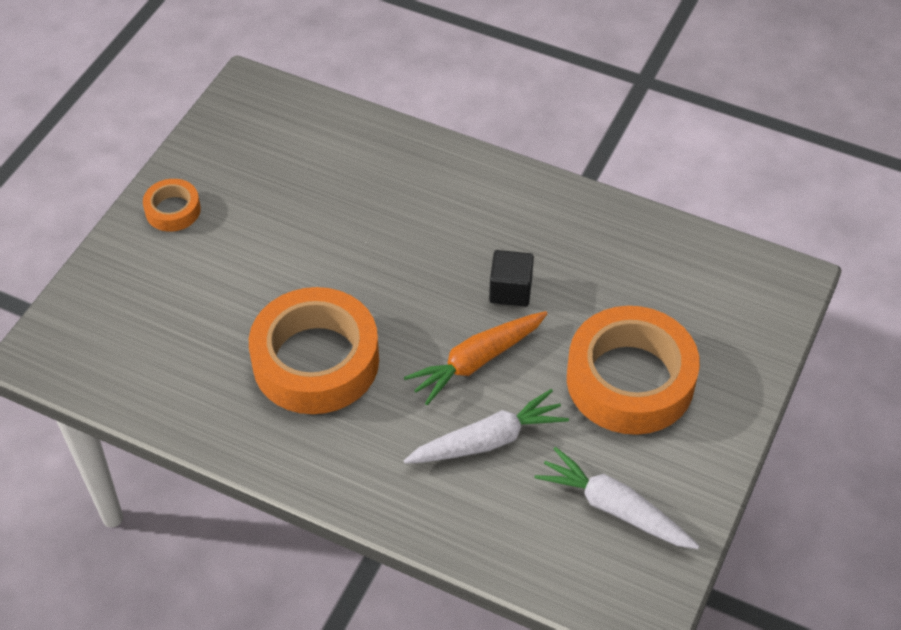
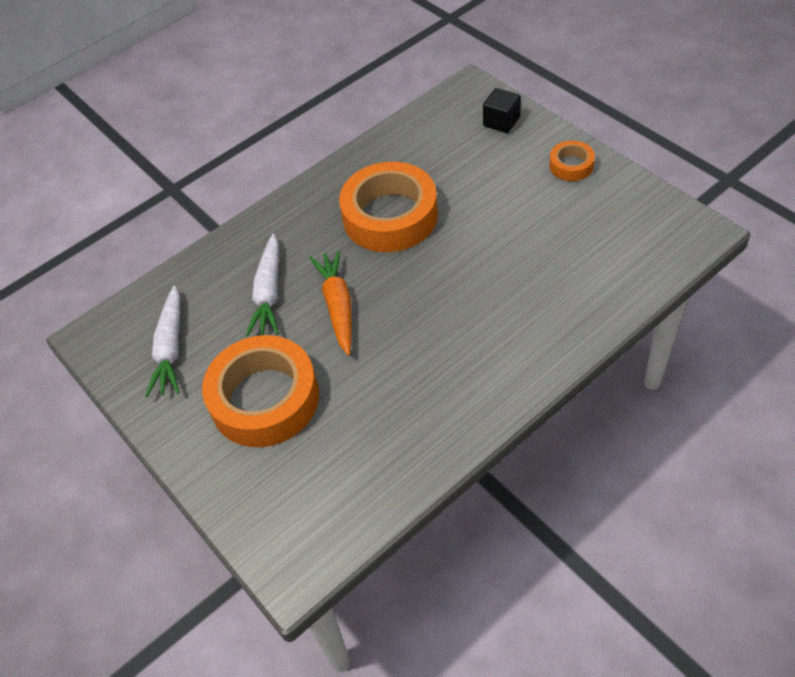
camera: 120 degrees right, 0 degrees up
black cube [489,250,534,307] -> black cube moved to [483,88,521,133]
white carrot [535,447,699,549] -> white carrot turned 120 degrees clockwise [145,286,180,397]

